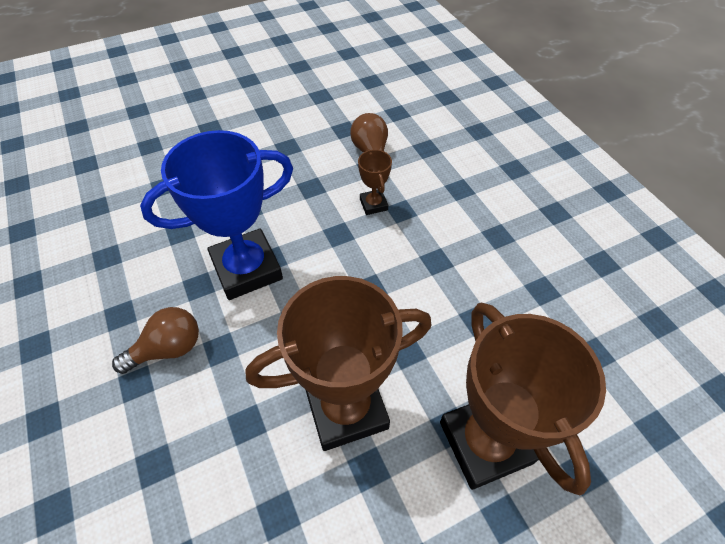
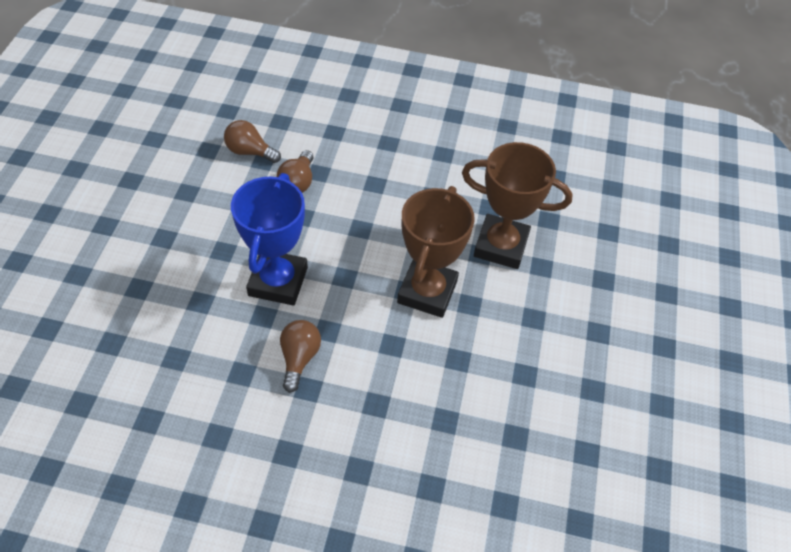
camera: 55 degrees left, 0 degrees up
brown trophy [358,149,392,215] -> brown light bulb [277,150,314,193]

